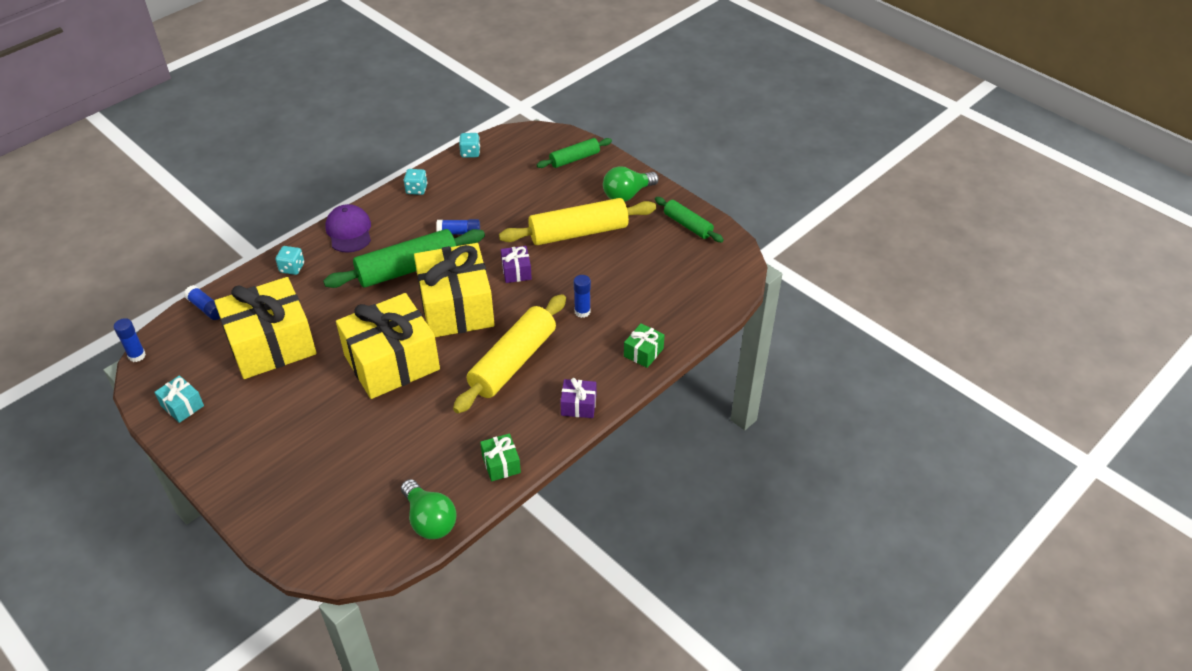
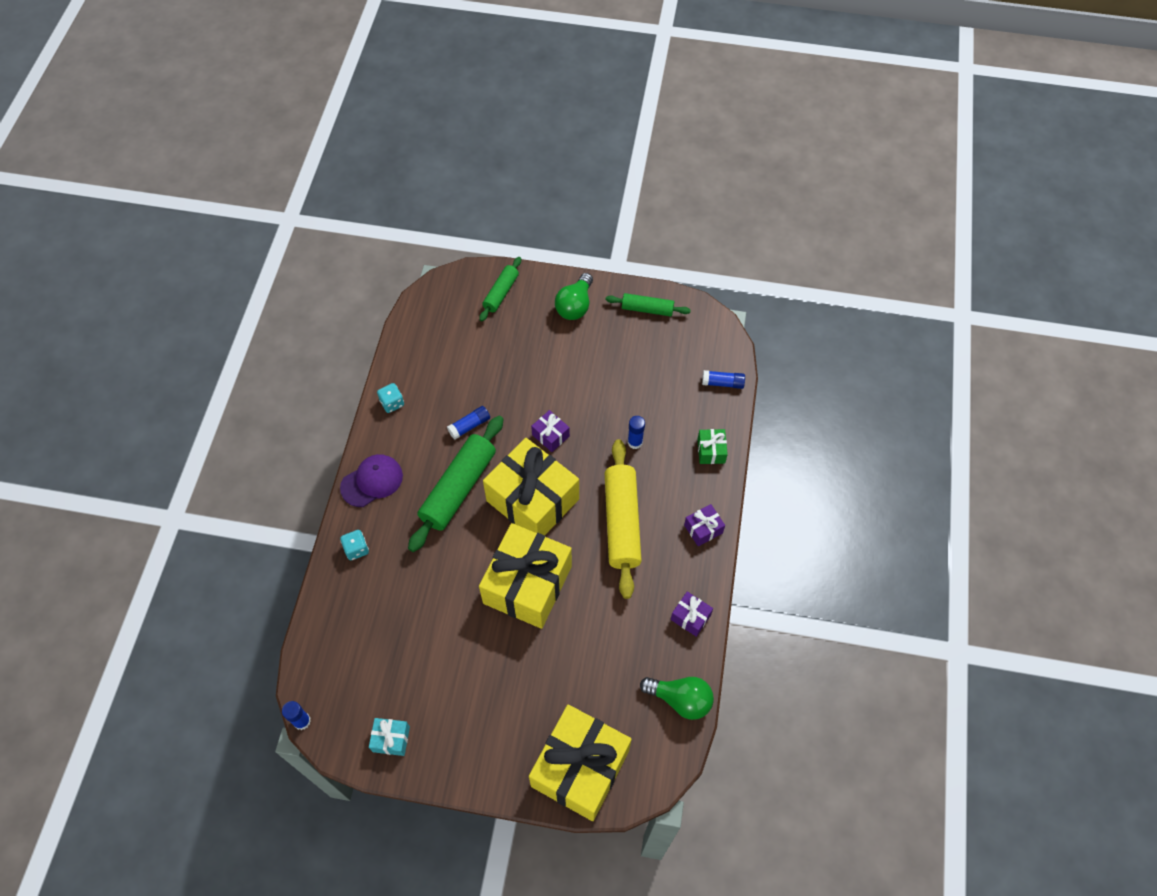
camera: 35 degrees left, 15 degrees up
blue glue stick [184,285,220,320] -> blue glue stick moved to [702,370,745,389]
yellow gift [214,277,317,379] -> yellow gift moved to [529,705,632,821]
purple cap [325,204,371,253] -> purple cap turned 105 degrees clockwise [340,454,403,507]
turquoise dice [459,133,480,158] -> none
green gift [480,433,521,481] -> purple gift [671,591,713,637]
yellow rolling pin [499,198,656,245] -> none

